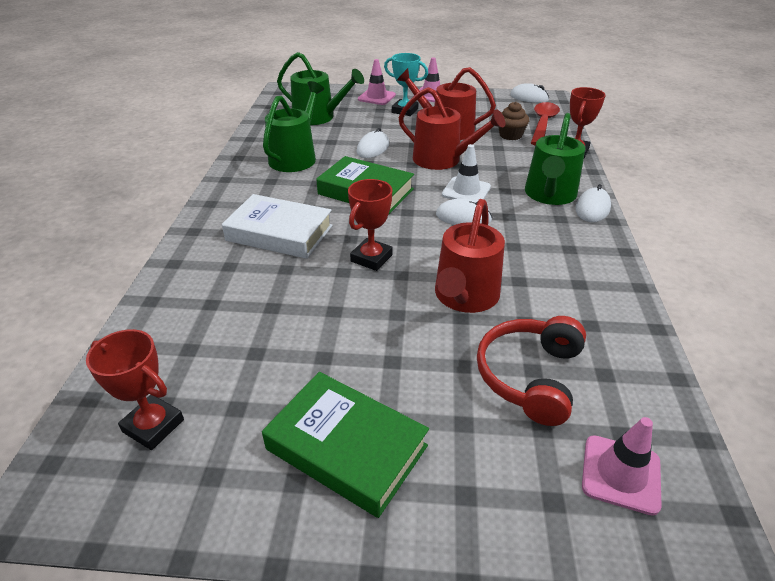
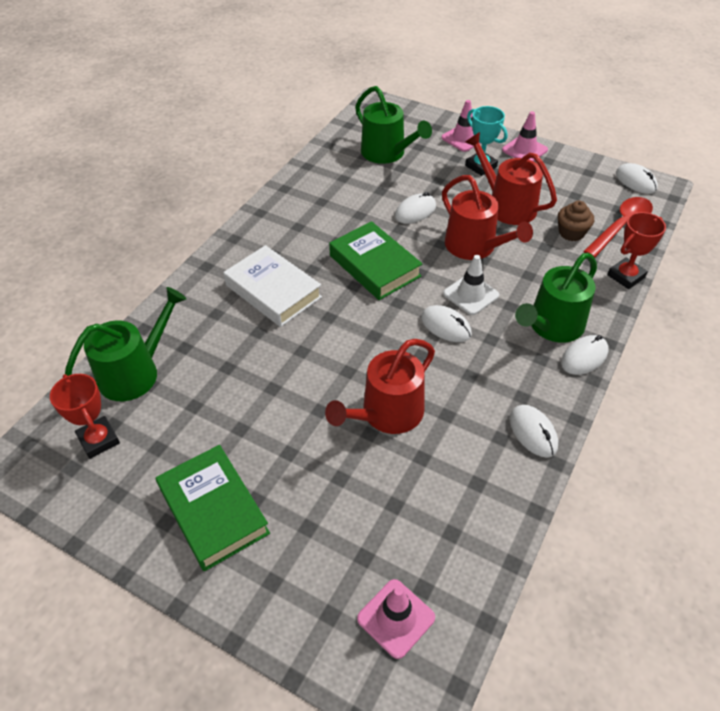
camera: 25 degrees right, 10 degrees up
green watering can [263,81,324,172] -> green watering can moved to [65,287,186,401]
red trophy [348,179,393,271] -> none
red headphones [477,316,586,426] -> none
none -> white mouse [510,405,558,458]

